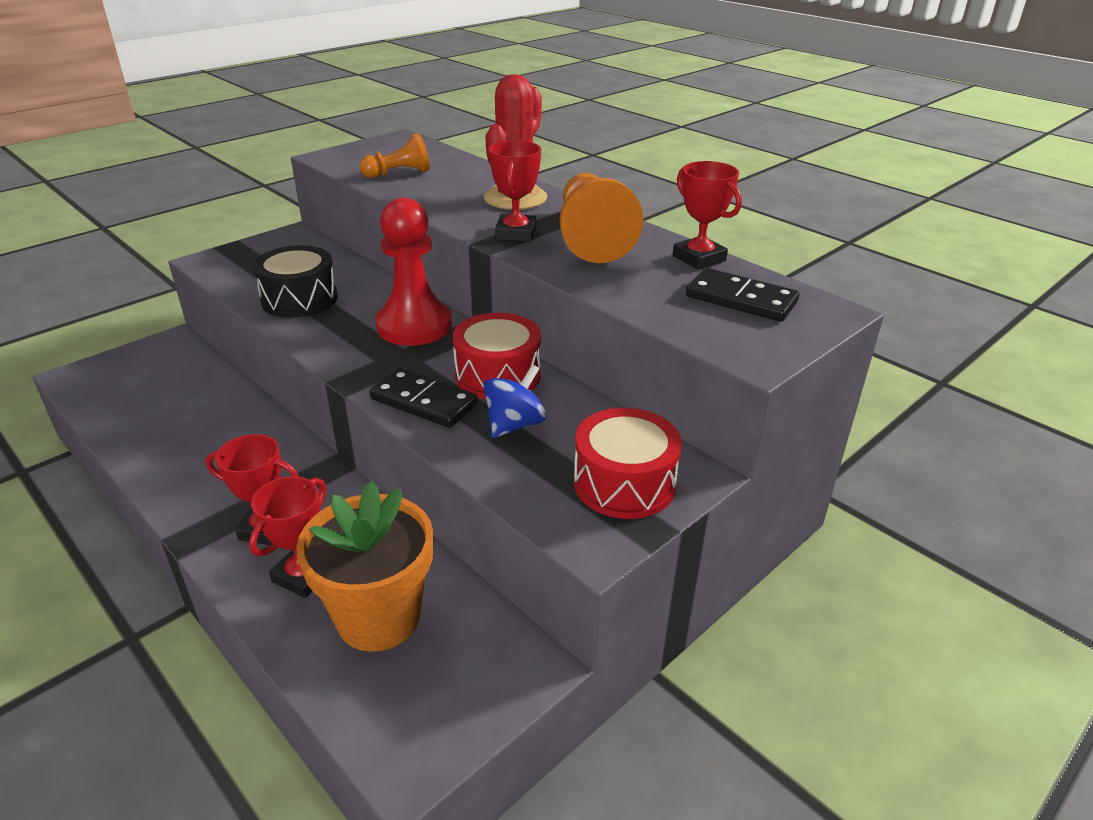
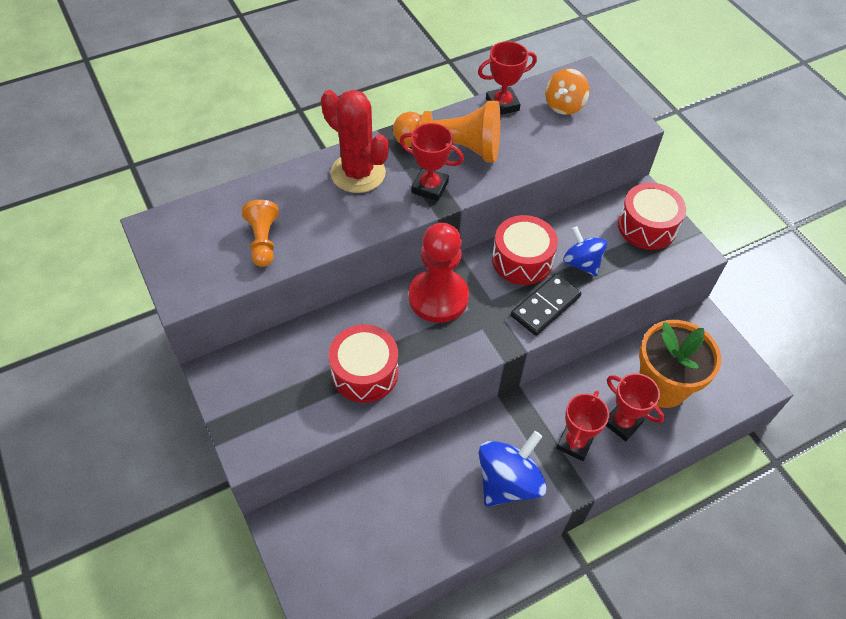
camera: 75 degrees left, 20 degrees up
black drum [253,245,338,318] -> red drum [329,324,399,403]
black domino [686,268,799,322] -> orange spinning top [545,69,590,115]
none -> blue spinning top [479,431,547,507]

